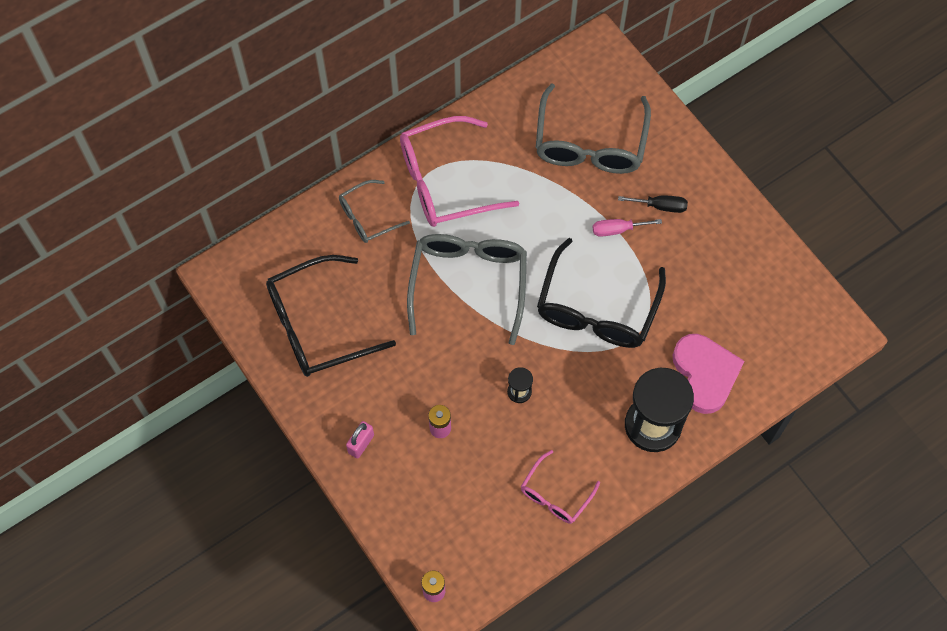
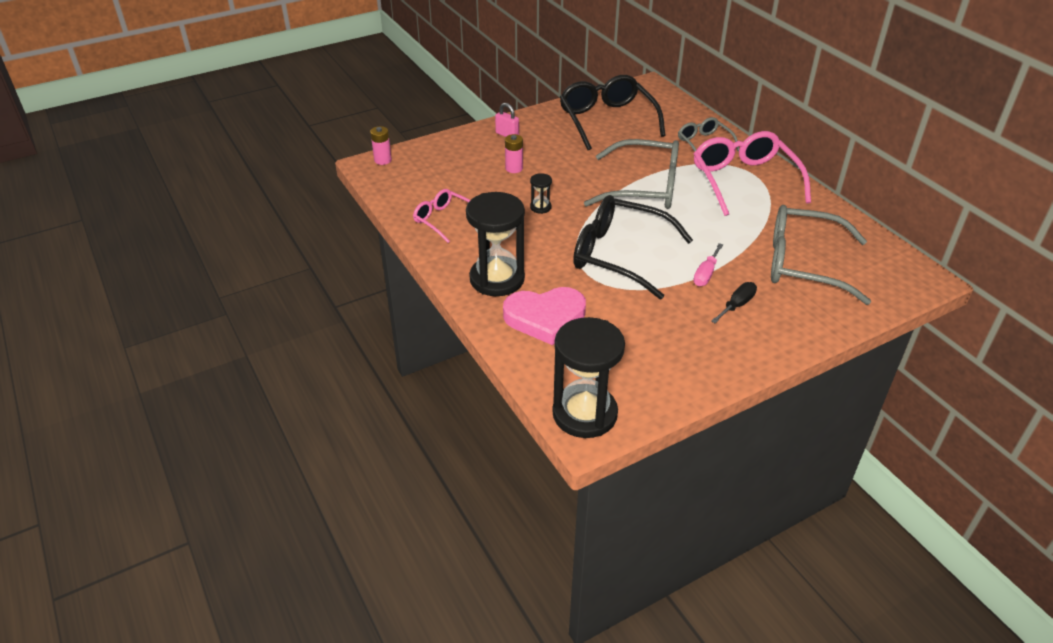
camera: 95 degrees right, 25 degrees down
pink screwdriver [593,219,662,237] -> pink screwdriver turned 150 degrees counterclockwise [693,243,723,286]
black screwdriver [618,195,688,213] -> black screwdriver turned 150 degrees counterclockwise [711,282,757,323]
none -> black hourglass [552,317,625,438]

